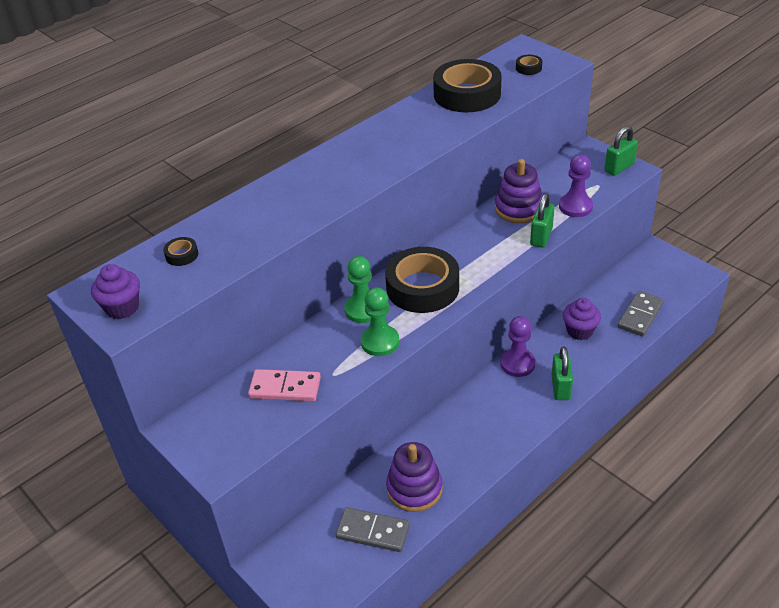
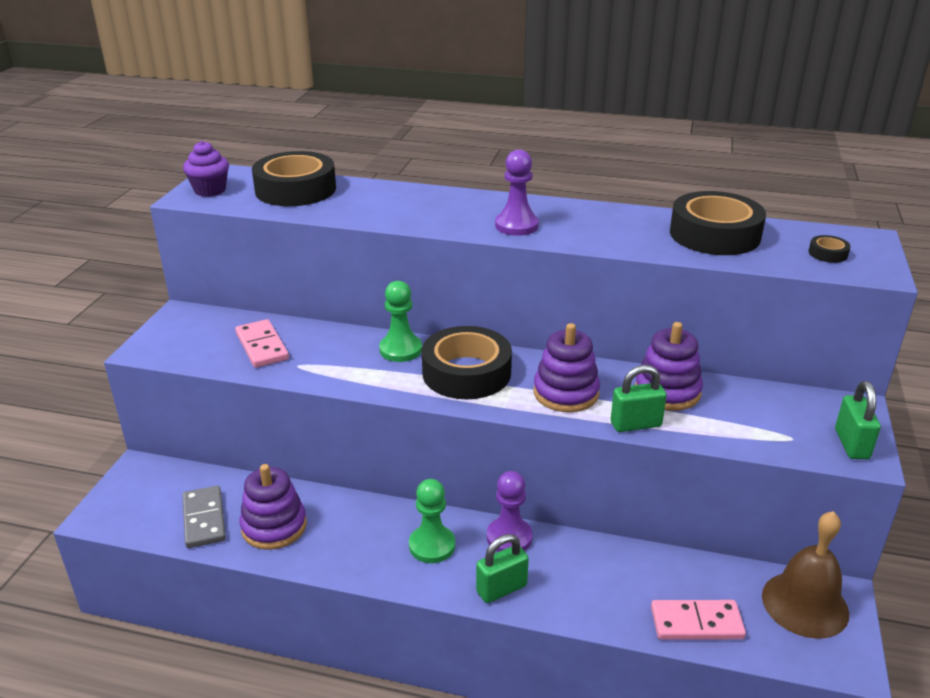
camera: 55 degrees right, 10 degrees down
black tape [163,237,198,266] -> black tape [252,151,336,206], size x2.48
green pawn [361,288,399,356] -> green pawn moved to [409,479,455,563]
purple pawn [559,154,593,217] -> purple pawn moved to [495,150,539,236]
purple cupcake [563,298,601,340] -> none
green padlock [605,126,638,176] -> green padlock turned 75 degrees clockwise [835,381,881,459]
grey domino [618,291,664,337] -> pink domino [651,600,746,640]
none -> purple stacking toy [534,323,600,412]
none -> brown bell [762,511,849,639]

